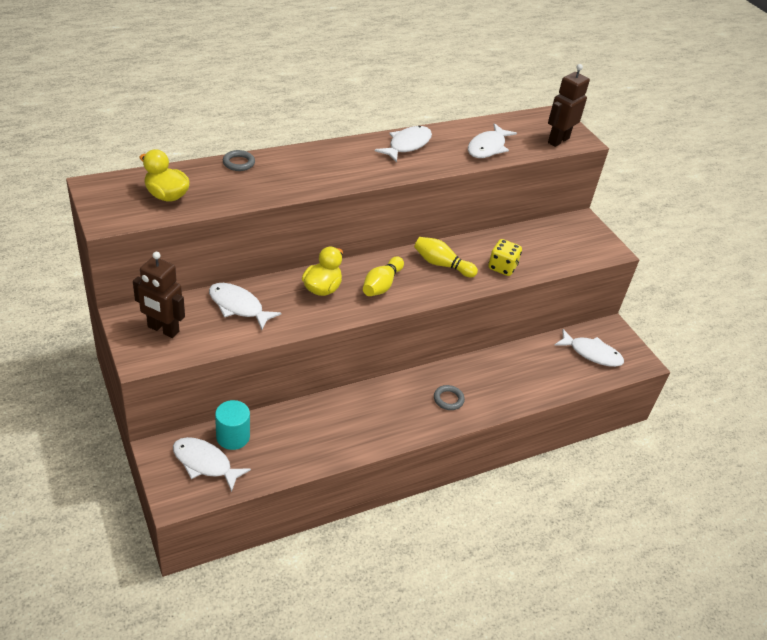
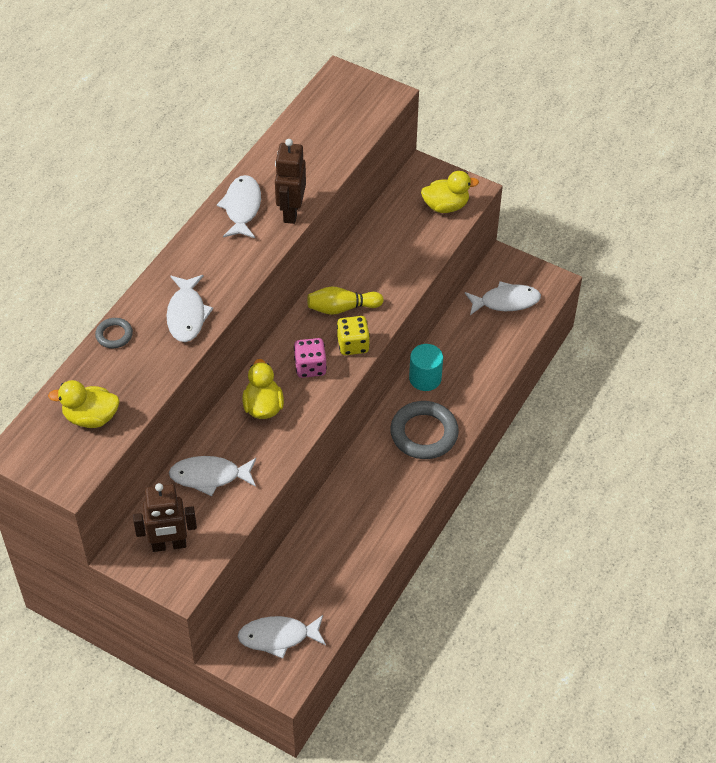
camera: 30 degrees left, 10 degrees up
turquoise cylinder [215,400,250,450] -> turquoise cylinder moved to [409,344,443,391]
yellow bowling pin [363,257,404,296] -> pink dice [294,338,327,378]
grey ring [434,385,465,410] -> grey ring [390,401,459,459], size x2.02
white fish [468,123,517,158] -> white fish moved to [167,275,213,342]
yellow dice [488,239,522,276] -> yellow dice moved to [337,316,370,355]
brown robot [548,64,590,147] -> brown robot moved to [275,139,306,224]
none -> yellow duck [421,171,479,213]

